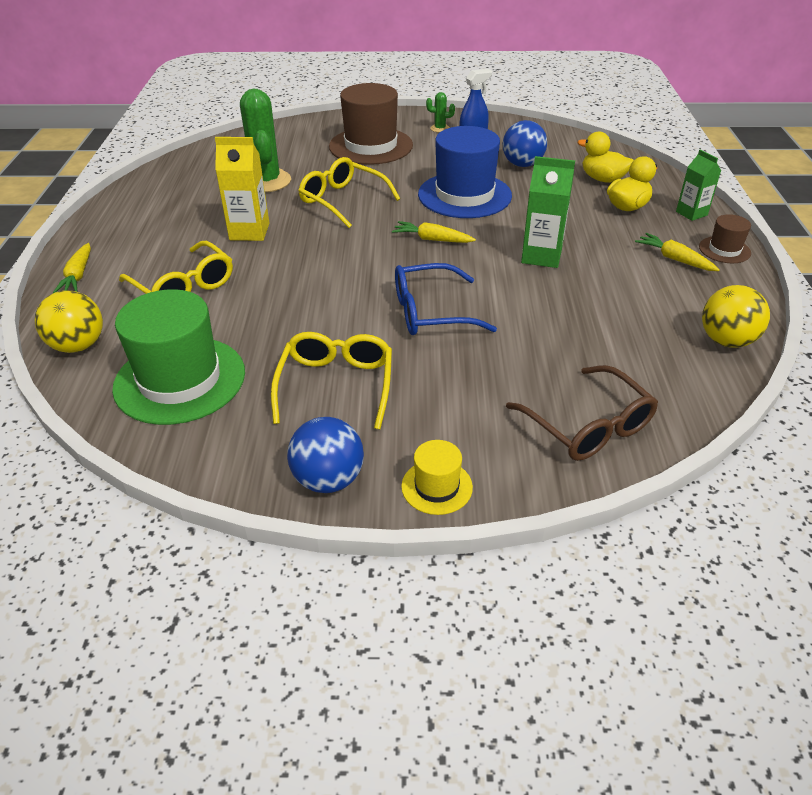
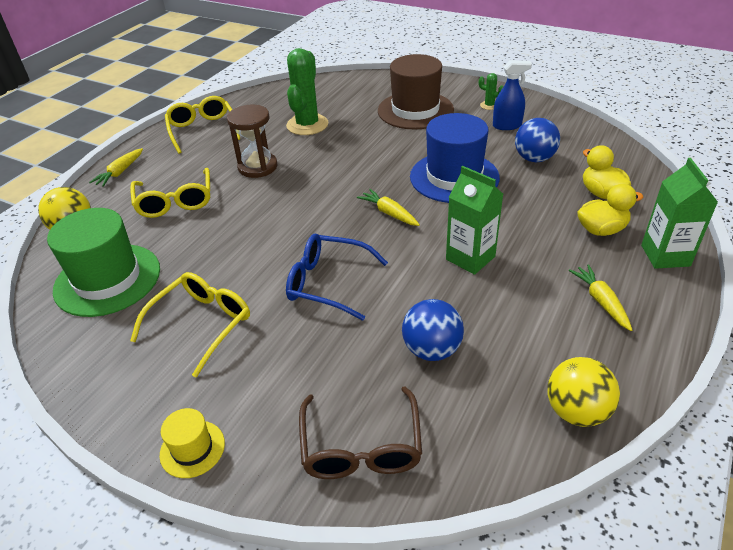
camera: 30 degrees right, 0 degrees up
yellow carton [215,137,269,241] -> brown hourglass [227,105,277,178]
blue ball [287,417,364,493] -> blue ball moved to [402,299,464,361]
yellow glasses [298,157,400,228] -> yellow glasses moved to [165,96,240,154]
green carton [676,150,721,221] -> green carton [641,158,718,269], size x1.52
brown hat [699,214,751,263] -> none

